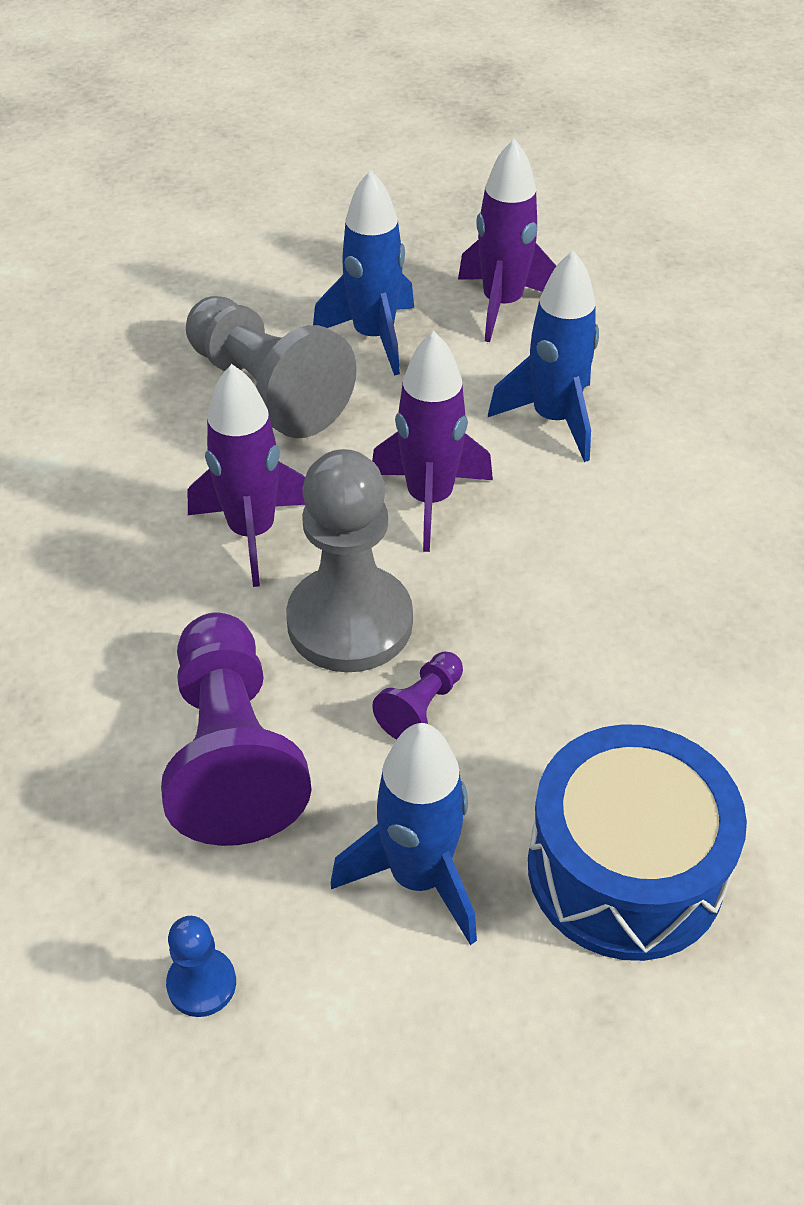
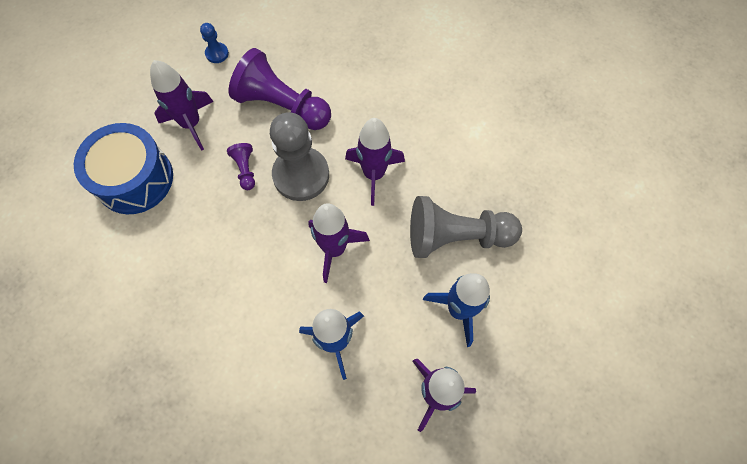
camera: 130 degrees right, 20 degrees up
blue rocket [331,723,477,945] -> purple rocket [150,60,214,151]

